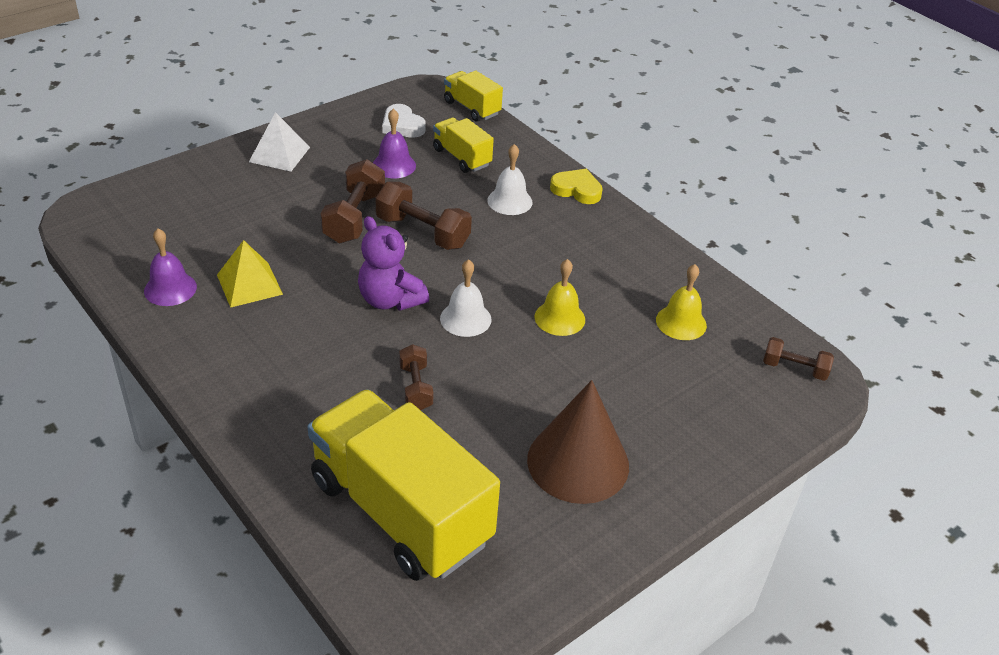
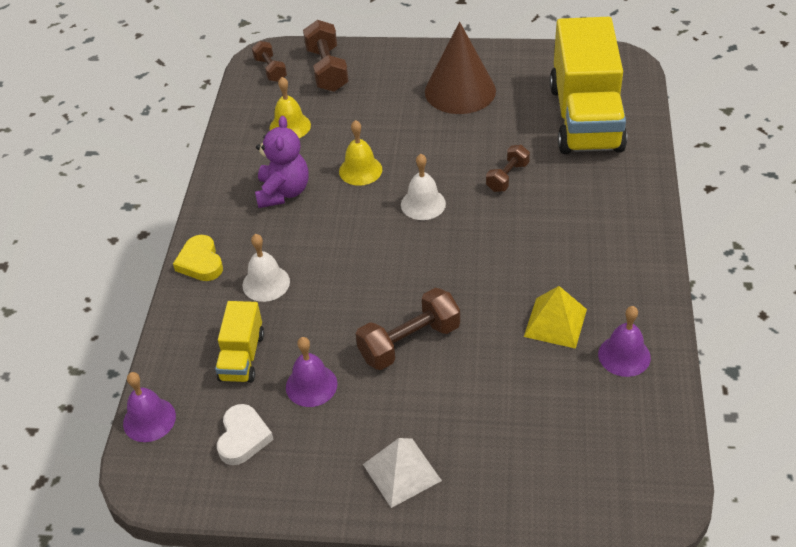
camera: 130 degrees left, 5 degrees up
purple teddy bear [358,216,429,311] -> purple teddy bear moved to [255,116,309,208]
brown dumbbell [375,182,472,250] -> brown dumbbell moved to [303,20,349,92]
yellow truck [444,71,503,122] -> purple bell [123,372,176,442]

